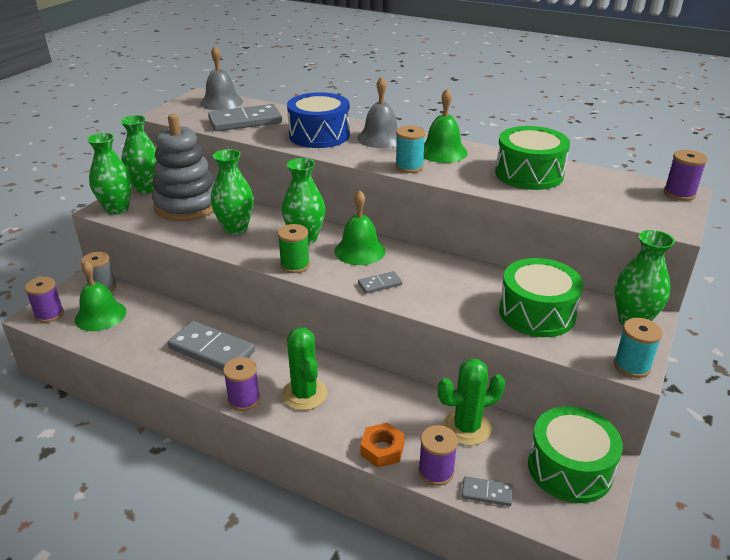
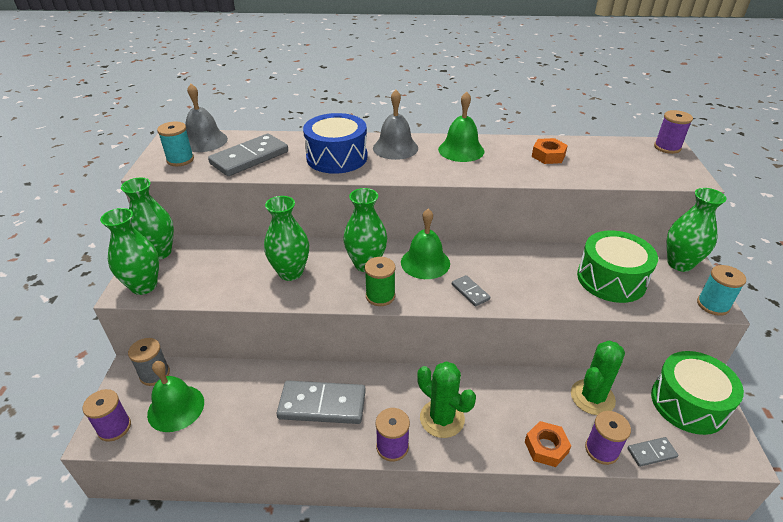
camera: 25 degrees left, 5 degrees up
grey stacking toy [152,114,215,221] -> none
grey domino [358,271,402,294] -> grey domino turned 75 degrees counterclockwise [452,275,490,307]
turquoise spool [395,126,426,173] -> turquoise spool moved to [157,121,194,166]
green drum [495,126,570,190] -> orange nut [532,138,568,164]

